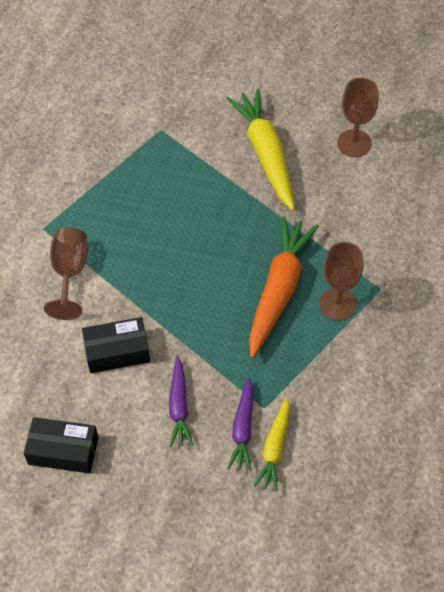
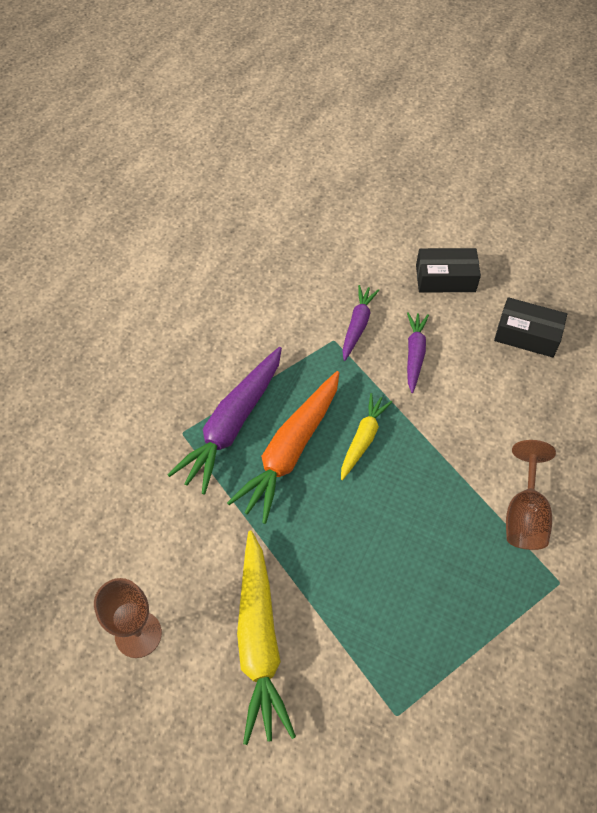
camera: 170 degrees left, 0 degrees up
black box [82,317,150,373] -> black box moved to [416,248,481,292]
yellow carrot [254,397,290,491] -> yellow carrot moved to [341,393,392,480]
brown goblet [319,242,364,321] -> purple carrot [167,347,282,495]

